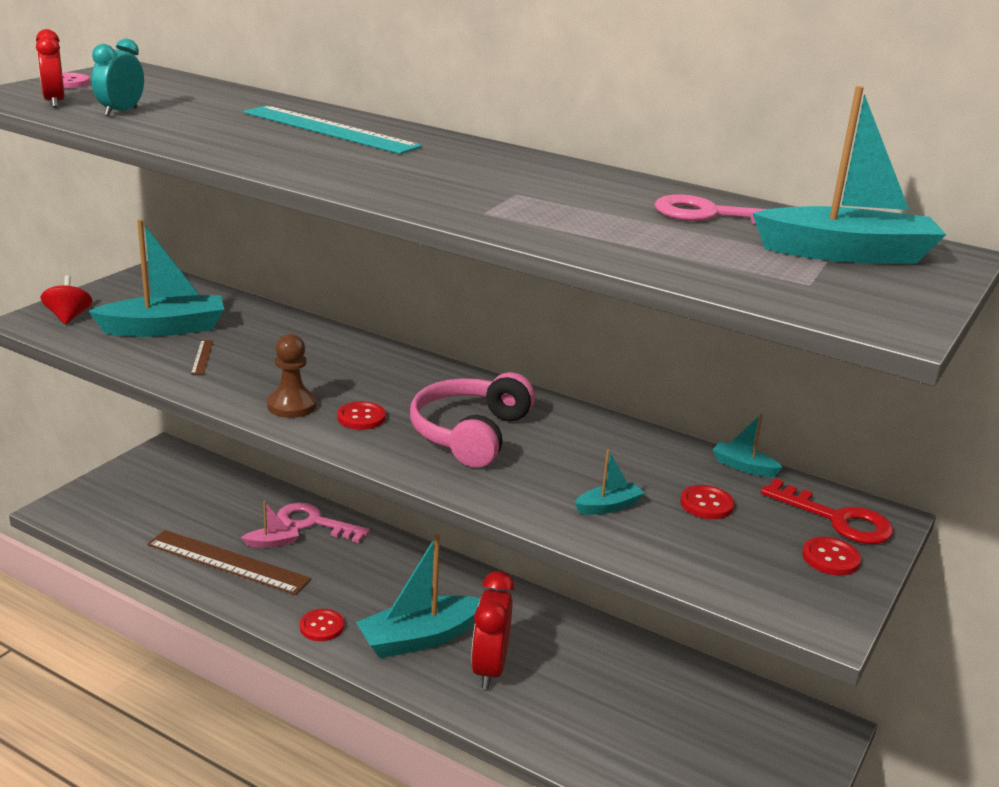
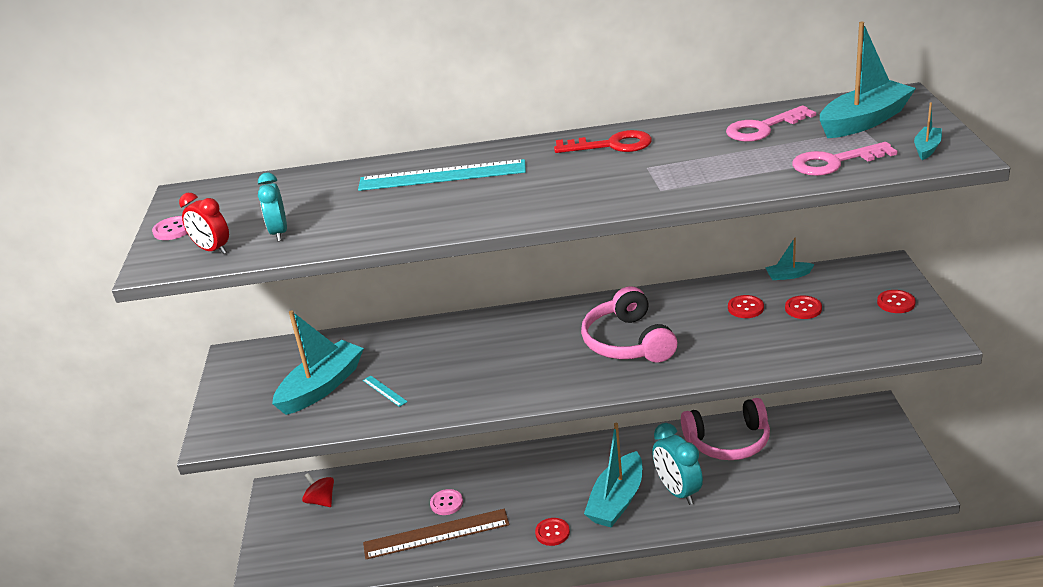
camera: 30 degrees left, 5 degrees up
red spinning top [40,275,92,325] -> red spinning top moved to [302,473,334,507]
brown ruler [191,340,213,375] -> turquoise ruler [363,376,408,407]
pink boat [241,501,299,548] -> pink button [430,489,463,515]
brown pawn [267,334,317,418] -> none
pink key [277,503,370,543] -> pink key moved to [792,142,898,176]
red button [337,401,386,430] -> red button moved to [728,295,764,318]
red clock [471,571,514,690] -> turquoise clock [652,423,703,505]
turquoise boat [575,450,644,515] -> turquoise boat moved to [914,102,942,160]
red key [761,478,894,544] -> red key moved to [554,130,652,153]
none -> pink headphones [681,398,770,460]

